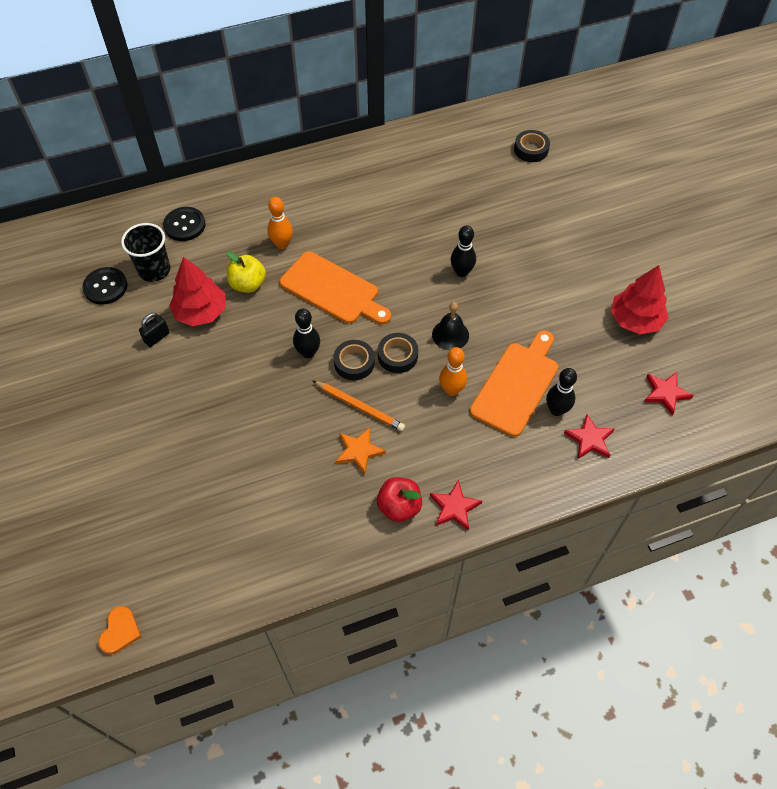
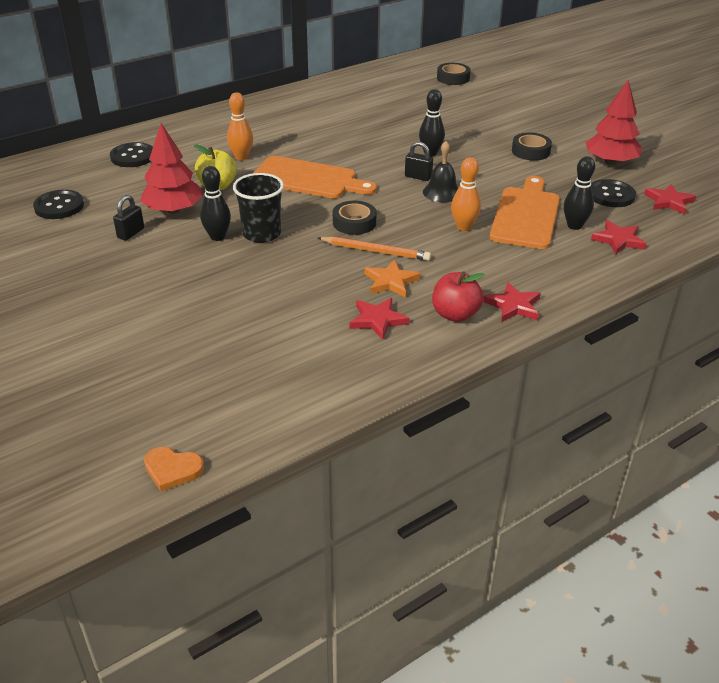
camera: 15 degrees left, 20 degrees down
orange heart [98,606,141,654] -> orange heart turned 105 degrees clockwise [144,447,204,491]
black cup [121,223,170,282] -> black cup moved to [233,173,284,243]
black bowling pin [293,309,320,358] -> black bowling pin moved to [200,166,231,241]
black tape [378,333,418,373] -> black tape moved to [512,133,552,161]
none -> red star [349,298,410,340]
none -> black padlock [405,142,433,181]
none -> black button [591,179,636,207]

